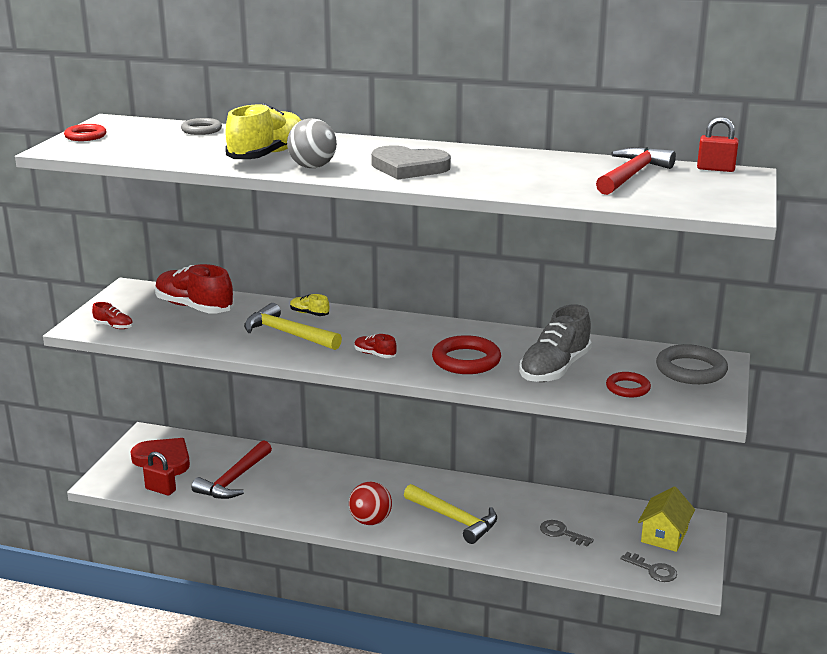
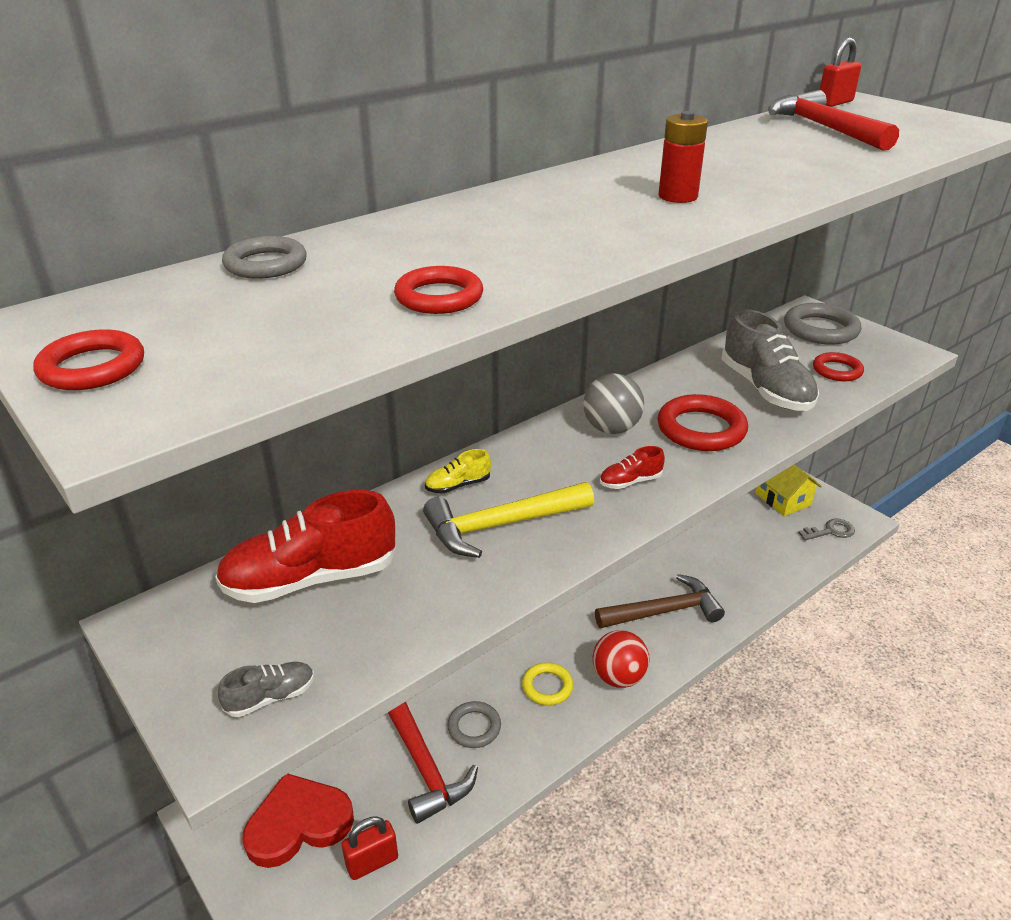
camera: 55 degrees left, 10 degrees up
red shoe [92,302,133,329] -> grey shoe [218,662,314,717]
yellow shoe [225,103,302,159] -> none
grey ball [287,118,337,168] -> grey ball moved to [583,373,644,434]
grey heart [371,145,451,180] -> red battery [659,111,708,203]
yellow hammer [404,484,497,544] -> brown hammer [595,574,725,628]
grey key [540,520,594,547] -> none
none -> red ring [394,266,483,314]
none -> grey ring [447,701,501,748]
none -> yellow ring [522,662,573,705]

